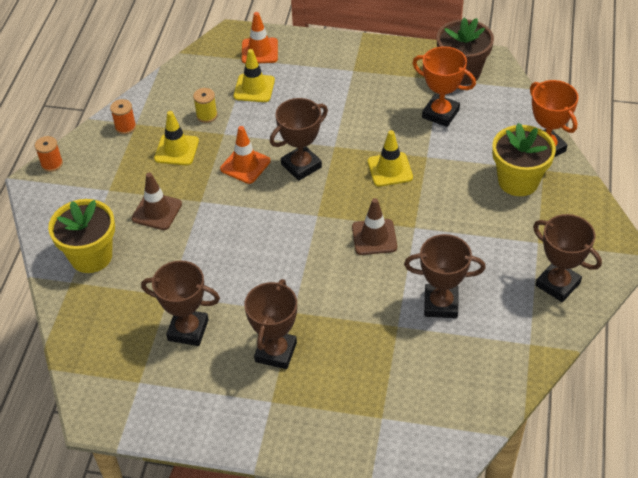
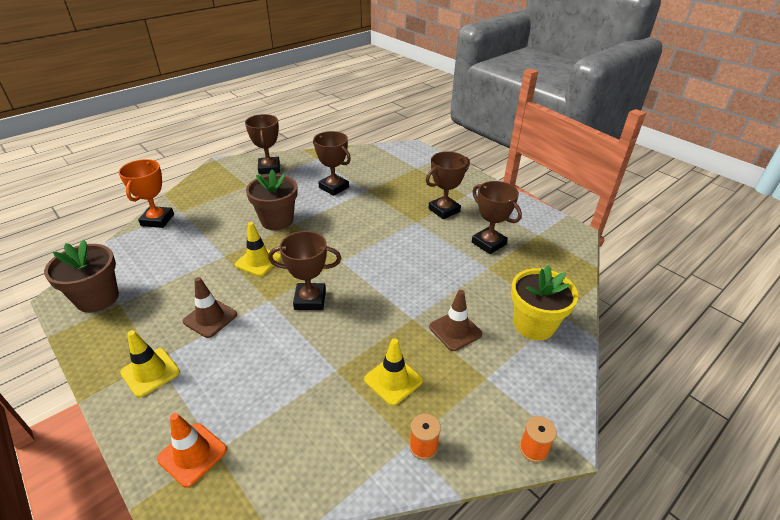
camera: 145 degrees left, 10 degrees down
yellow spool [193,88,217,123] -> none
orange traffic cone [220,126,270,184] -> none
yellow traffic cone [234,49,275,102] -> yellow traffic cone moved to [120,330,180,397]
brown traffic cone [352,198,397,255] -> brown traffic cone moved to [183,277,237,338]
orange trophy [412,46,476,127] -> none
yellow flower pot [492,123,556,196] -> none
none -> brown flower pot [246,169,298,230]

